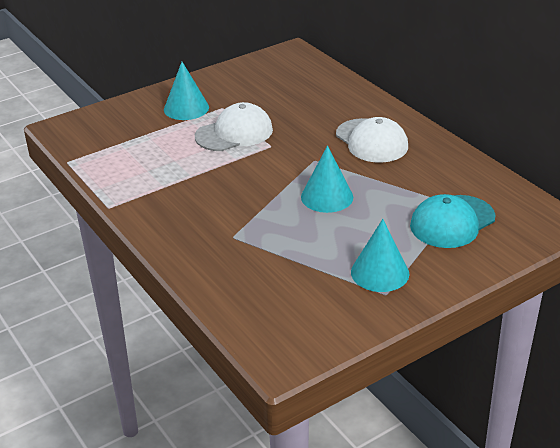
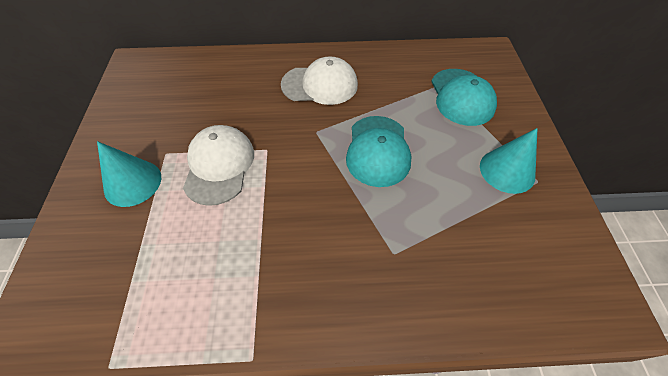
camera: 60 degrees left, 20 degrees up
turquoise cone [301,146,353,213] -> turquoise cap [346,116,412,187]

